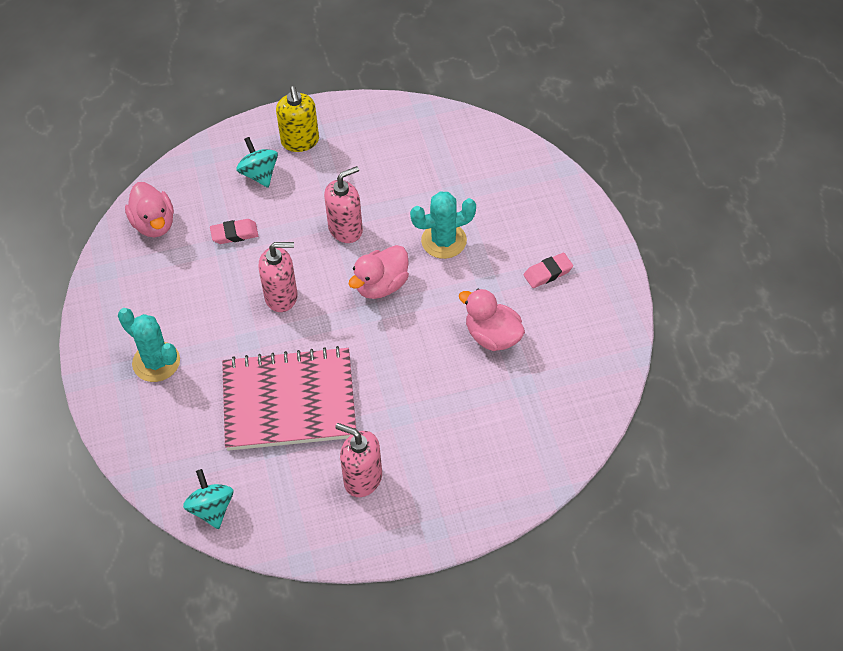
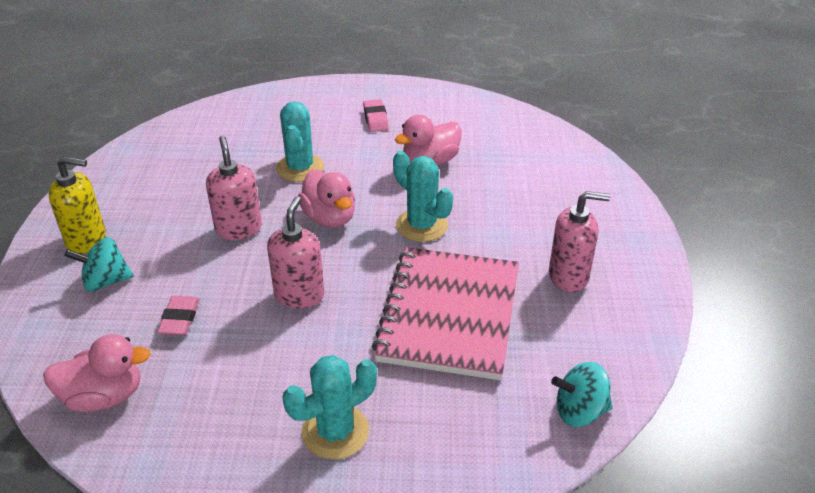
camera: 75 degrees left, 15 degrees down
pink soap dispenser [335,423,382,497] -> pink soap dispenser turned 135 degrees counterclockwise [549,191,610,292]
none -> turquoise cactus [393,151,453,242]

